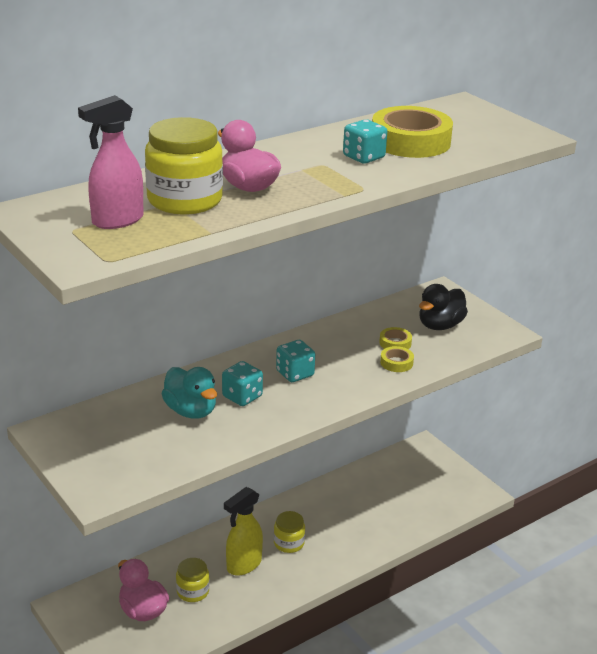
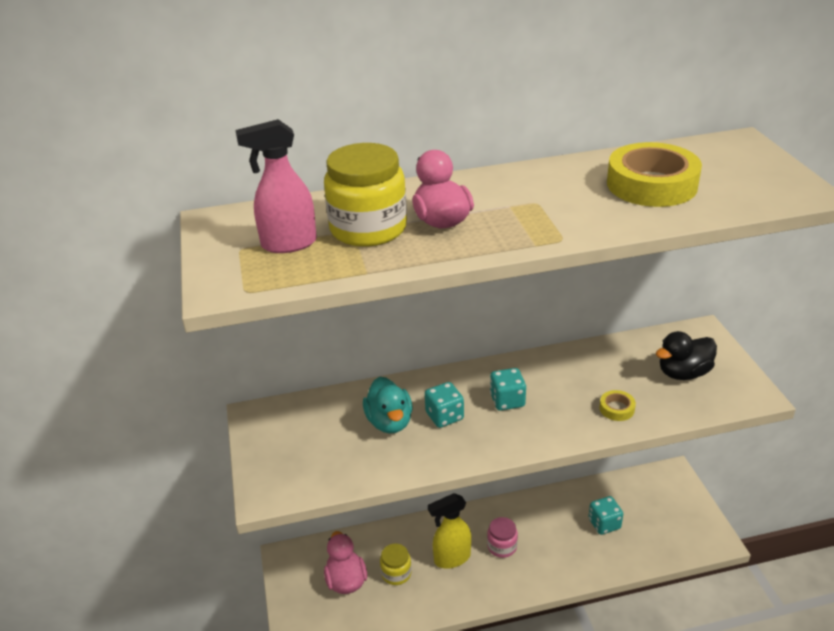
camera: 25 degrees right, 5 degrees up
yellow jar [274,511,305,553] -> pink jar [487,517,518,558]
turquoise dice [343,119,387,164] -> turquoise dice moved to [588,496,623,535]
yellow tape [379,327,412,349] -> none

